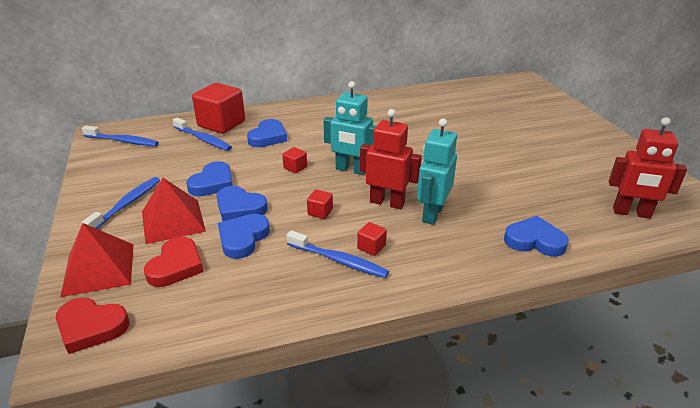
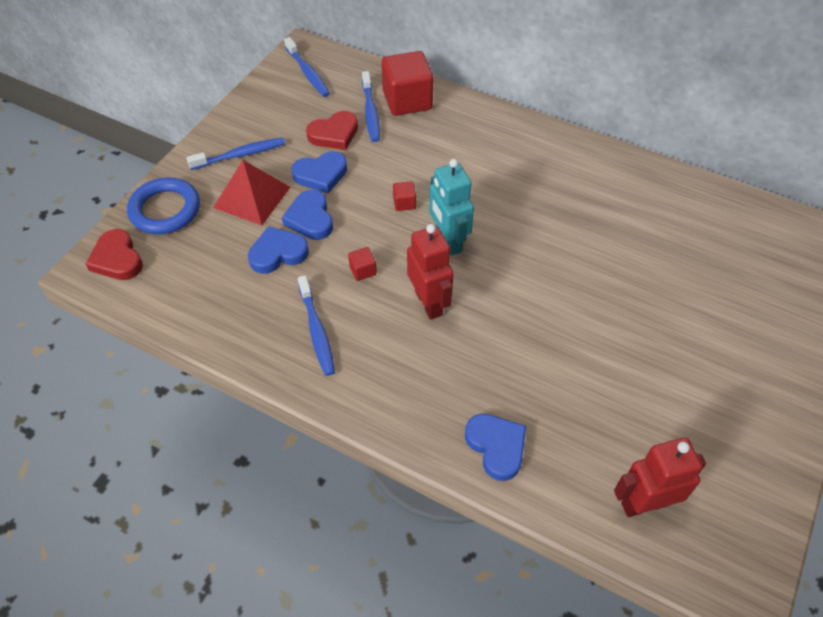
camera: 45 degrees right, 20 degrees up
red pyramid [60,223,133,297] -> blue ring [127,177,200,234]
red heart [144,237,204,287] -> red heart moved to [306,111,358,150]
blue heart [247,119,287,147] -> none
red cube [357,222,387,256] -> none
turquoise robot [417,118,457,225] -> none
red robot [609,117,687,219] -> red robot turned 105 degrees clockwise [614,437,706,517]

